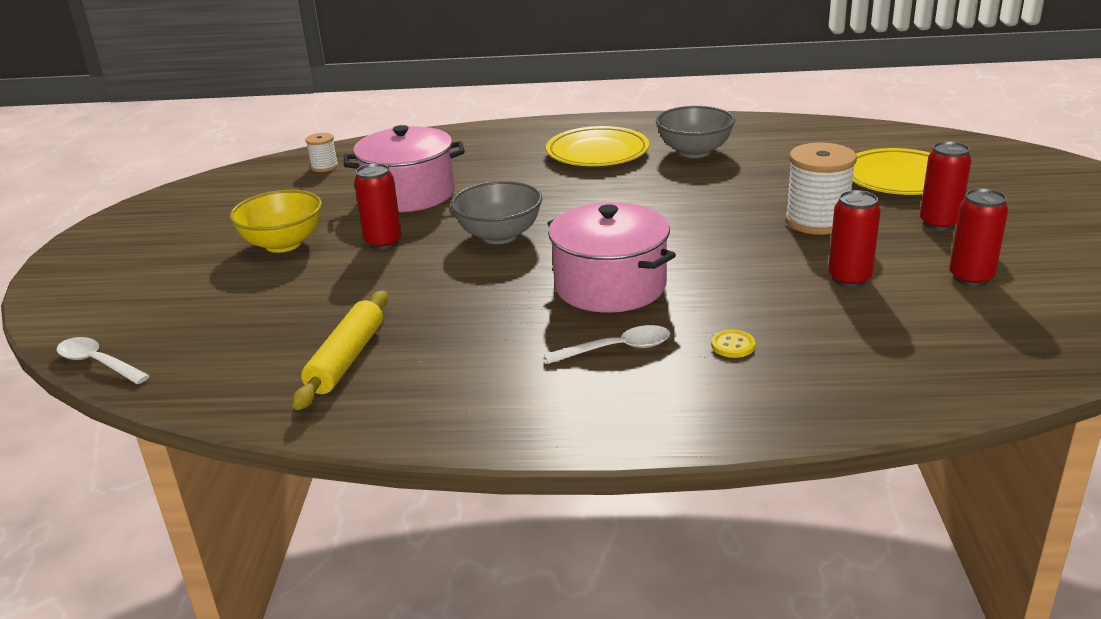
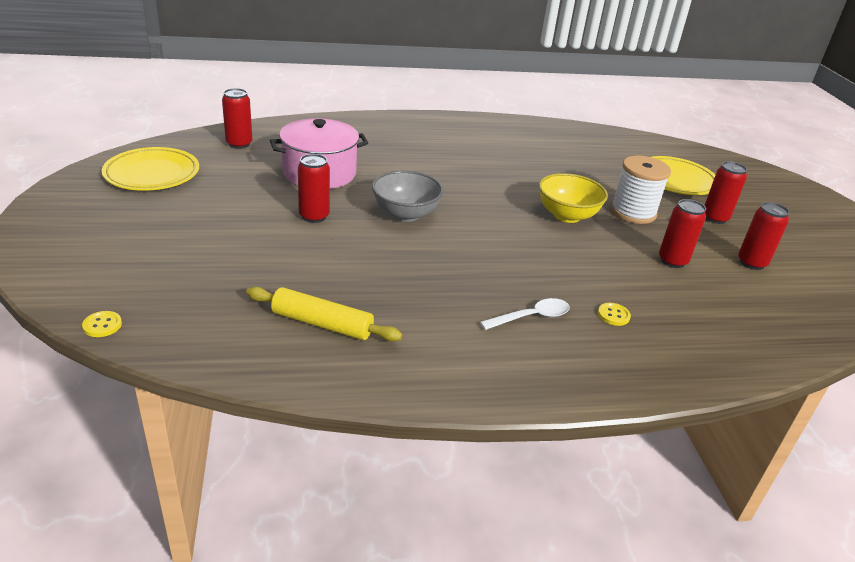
camera: 15 degrees left, 5 degrees up
white spoon [57,337,150,384] -> yellow button [82,311,122,337]
yellow bowl [230,190,322,253] -> yellow bowl moved to [539,173,608,223]
yellow rolling pin [292,290,388,410] -> yellow rolling pin turned 75 degrees counterclockwise [246,287,402,342]
white spool [305,133,338,172] -> red can [222,88,252,149]
yellow plate [546,126,649,166] -> yellow plate moved to [102,147,199,191]
pink pot [547,202,676,313] -> none
grey bowl [656,106,735,158] -> none

